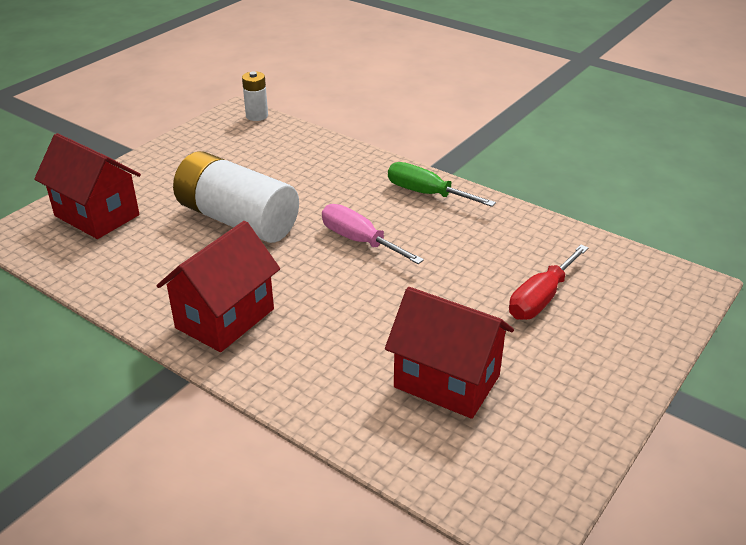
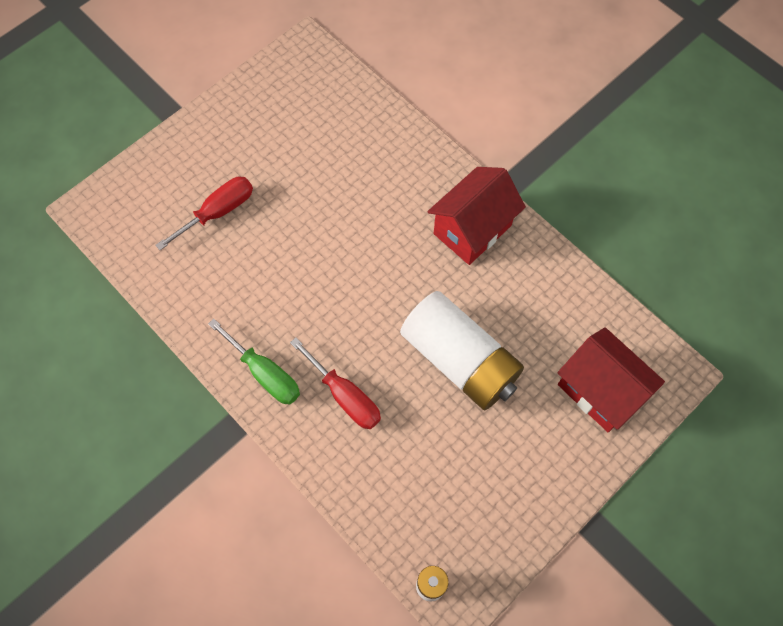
camera: 170 degrees left, 30 degrees up
pink screwdriver [322,204,424,264] -> none
red house [385,287,514,419] -> none
none -> red screwdriver [290,337,381,429]

